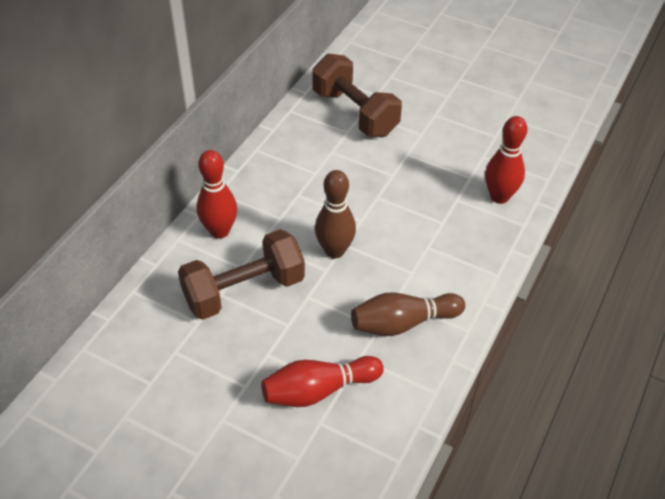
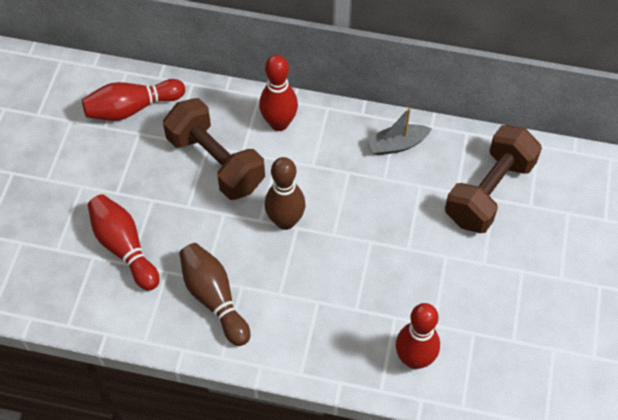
camera: 75 degrees right, 10 degrees up
none -> red bowling pin [82,79,185,121]
none -> grey boat [367,108,432,156]

